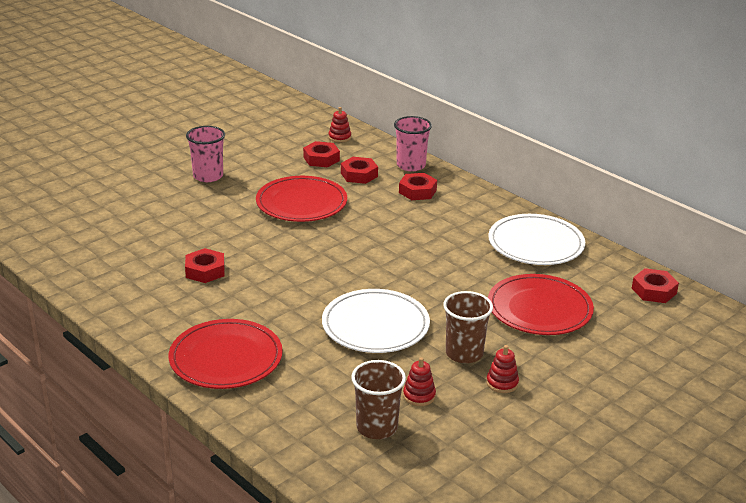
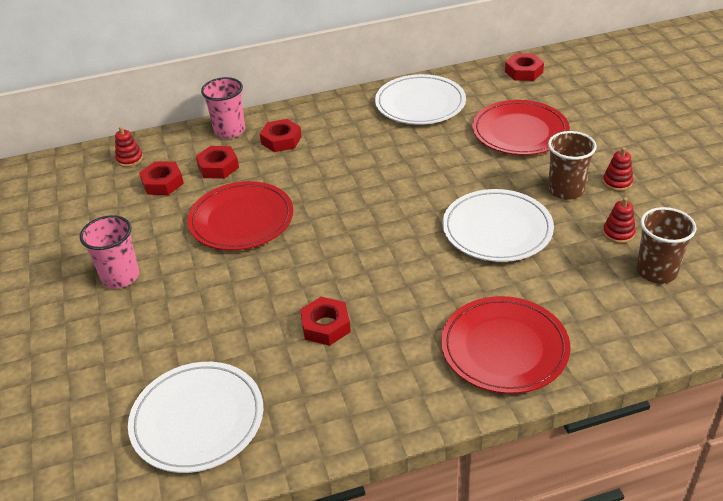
camera: 60 degrees left, 10 degrees up
none -> white plate [128,362,263,473]

